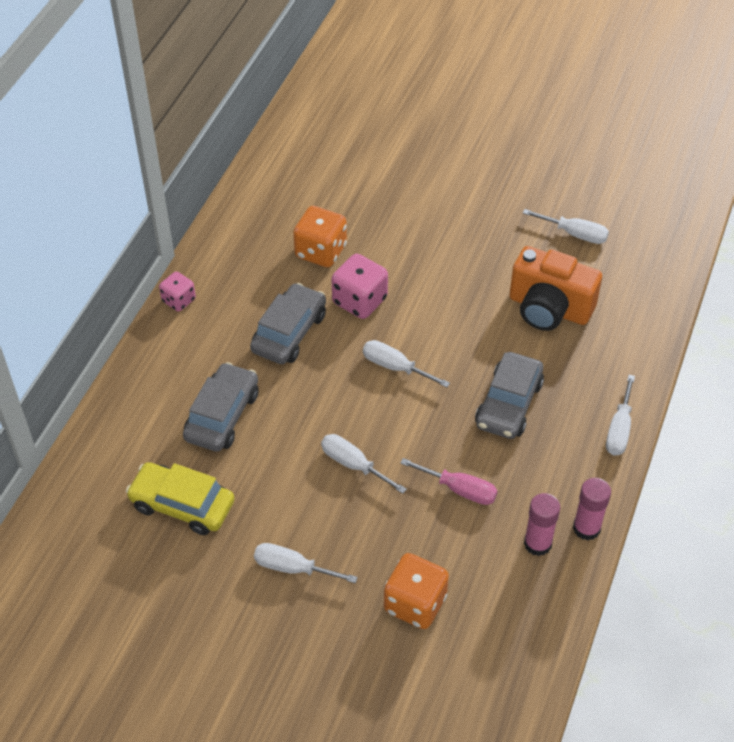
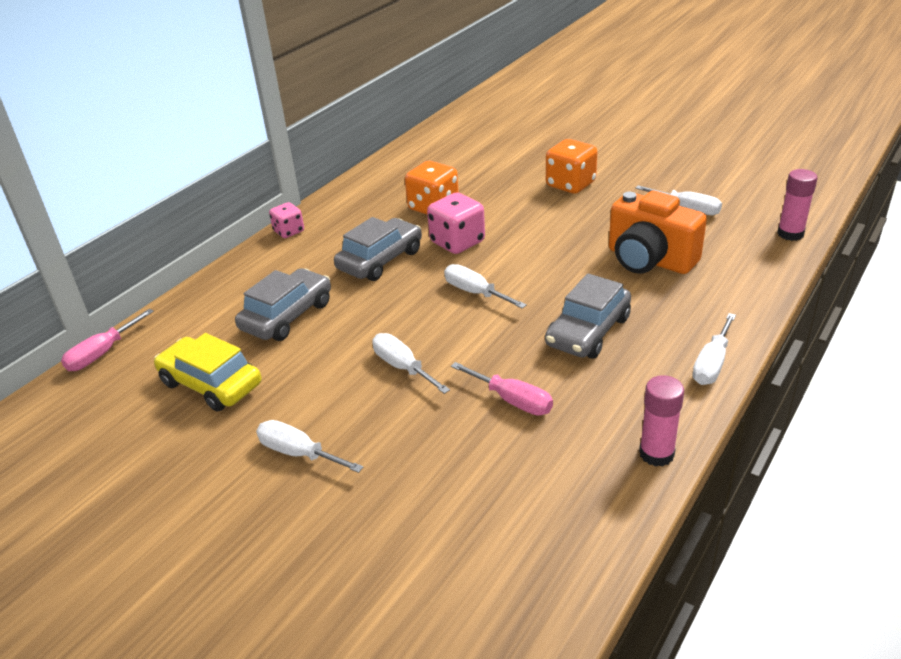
camera: 15 degrees right, 15 degrees down
orange dice [384,553,449,629] -> orange dice moved to [546,139,597,194]
pink glue stick [524,493,560,556] -> pink glue stick moved to [777,169,818,241]
none -> pink screwdriver [61,309,154,371]

